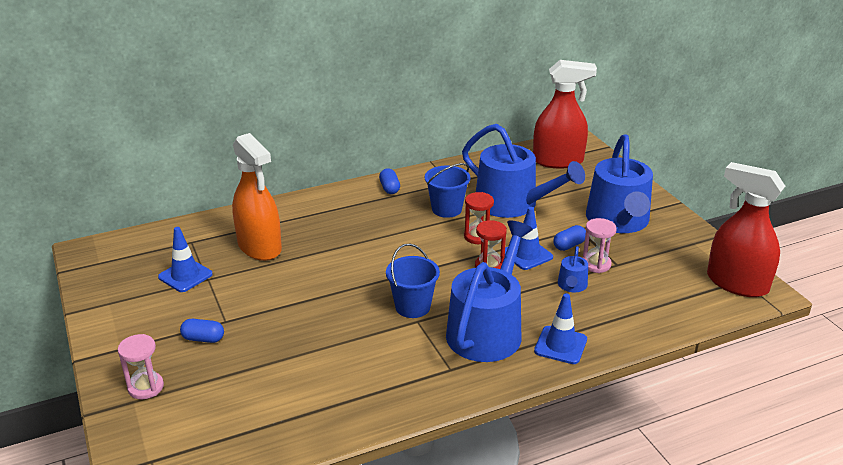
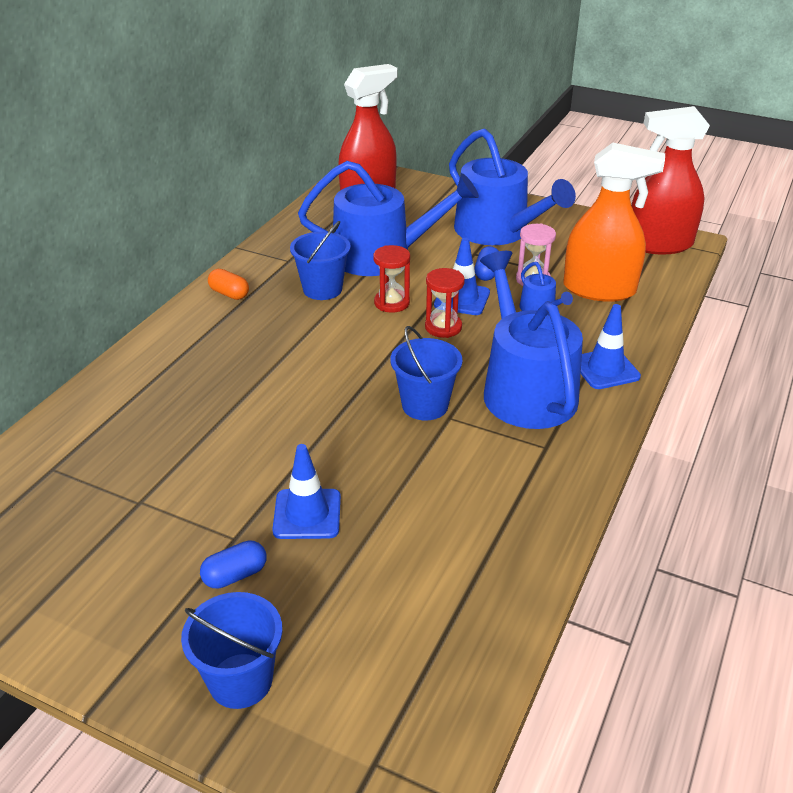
camera: 40 degrees left, 5 degrees up
pink hourglass [118,334,164,399] -> blue bucket [181,592,282,709]
blue traffic cone [158,227,213,292] -> blue traffic cone moved to [272,444,341,539]
orange spray bottle [232,133,282,261] -> orange spray bottle moved to [563,143,665,302]
blue capsule [379,168,400,194] -> orange capsule [208,269,249,300]

